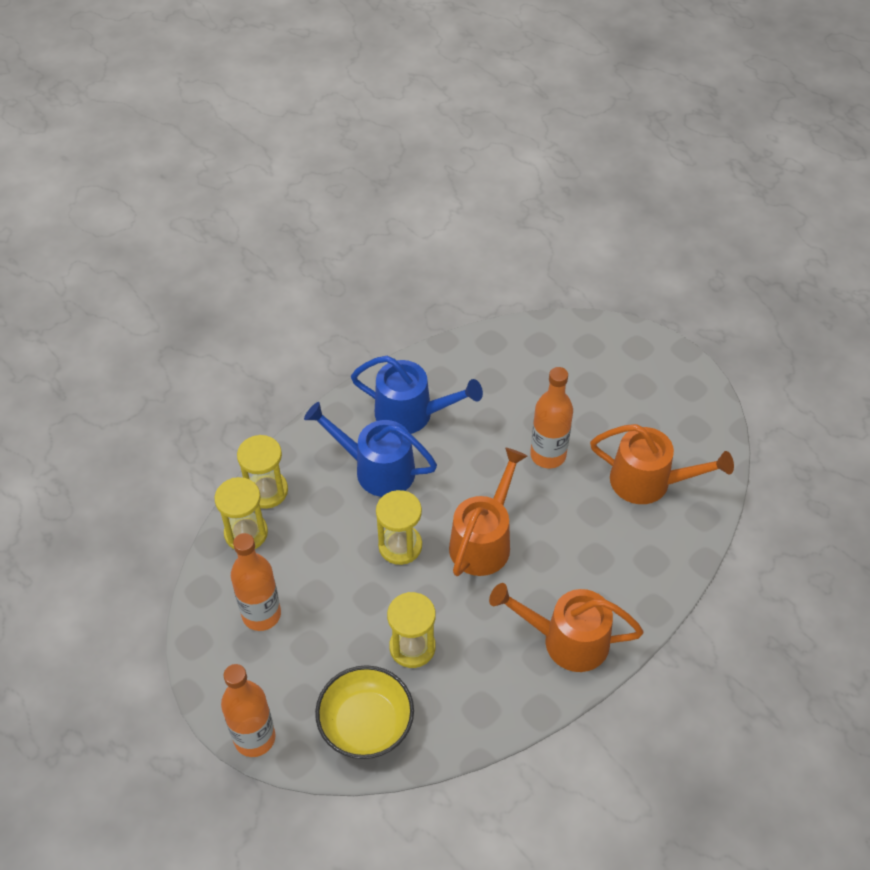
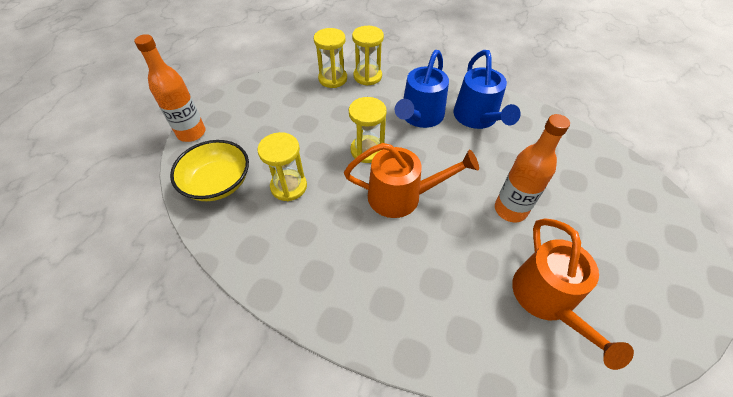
camera: 65 degrees right, 0 degrees up
orange bottle [231,533,281,631] -> none
blue watering can [304,402,437,497] -> blue watering can turned 150 degrees counterclockwise [395,50,449,128]
orange watering can [489,583,644,672] -> none

